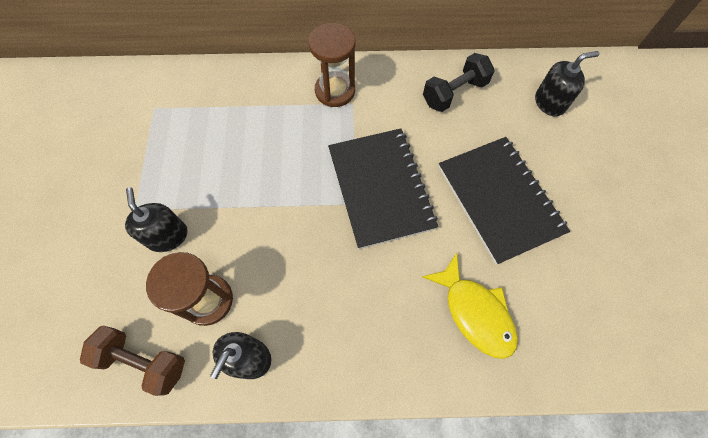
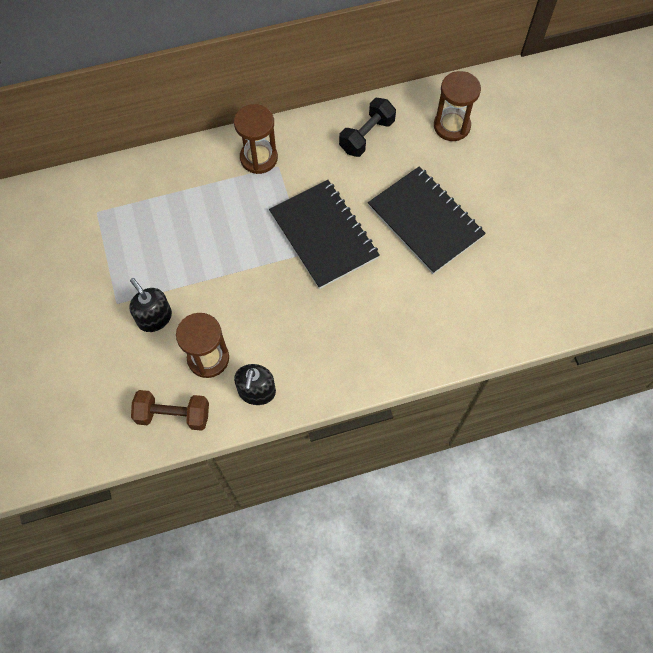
camera: 15 degrees left, 0 degrees up
yellow fish [422,253,518,359] -> none
black soap dispenser [535,51,600,117] -> brown hourglass [434,71,481,141]

